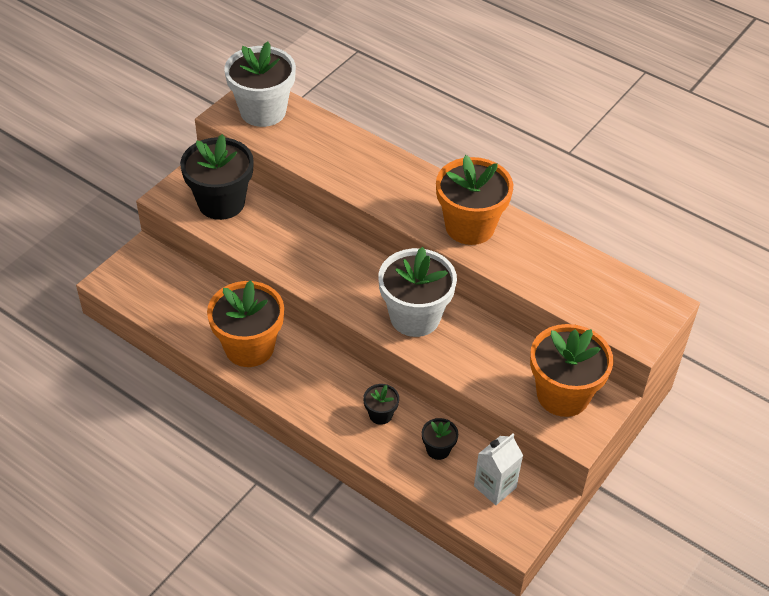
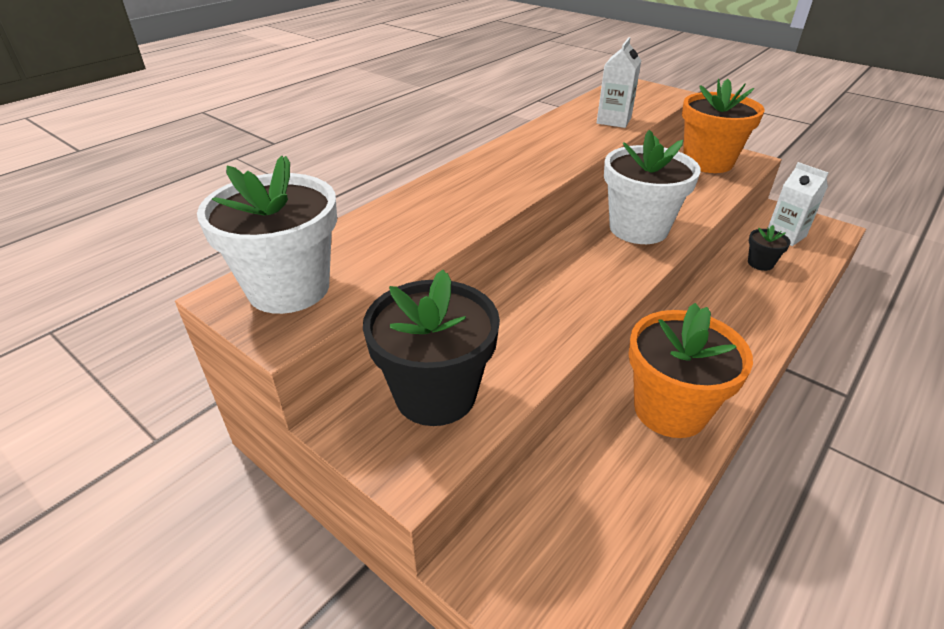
camera: 85 degrees left, 10 degrees down
black flower pot [363,384,399,425] -> none
orange flower pot [436,155,513,245] -> none
none -> white carton [597,37,642,128]

